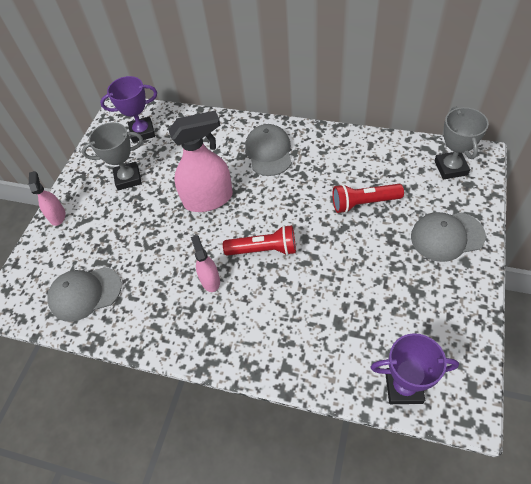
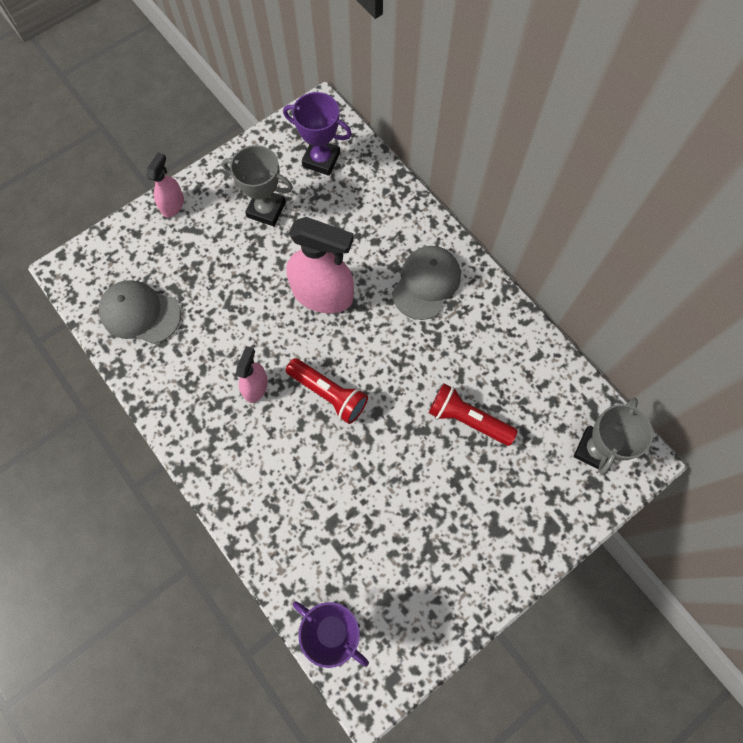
camera: 30 degrees right, 15 degrees up
grey cap [411,212,486,262] -> none

